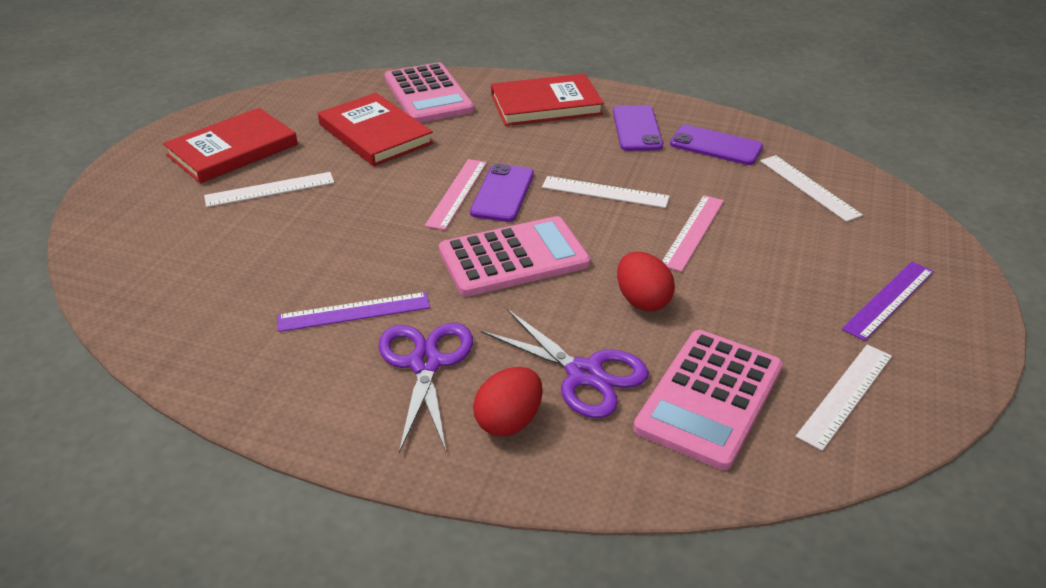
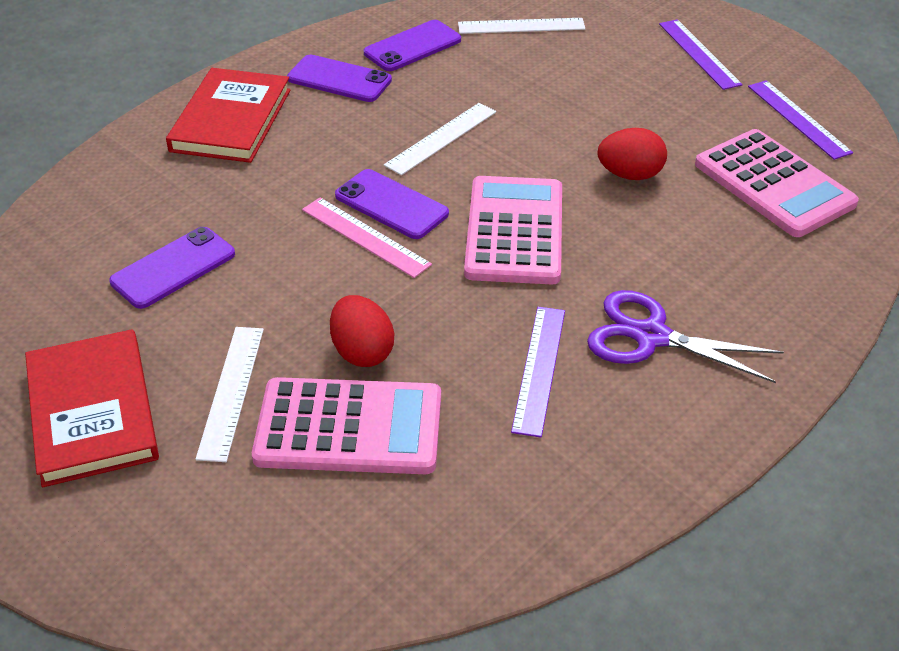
camera: 65 degrees left, 5 degrees up
red book [318,93,434,166] -> purple phone [109,227,235,309]
pink calculator [384,62,474,123] -> pink calculator moved to [252,377,441,474]
red egg [473,367,543,437] -> red egg moved to [330,295,394,367]
purple scissors [481,309,649,418] -> none
pink ruler [662,195,724,272] -> none
white ruler [796,345,892,451] -> purple ruler [748,80,853,160]

